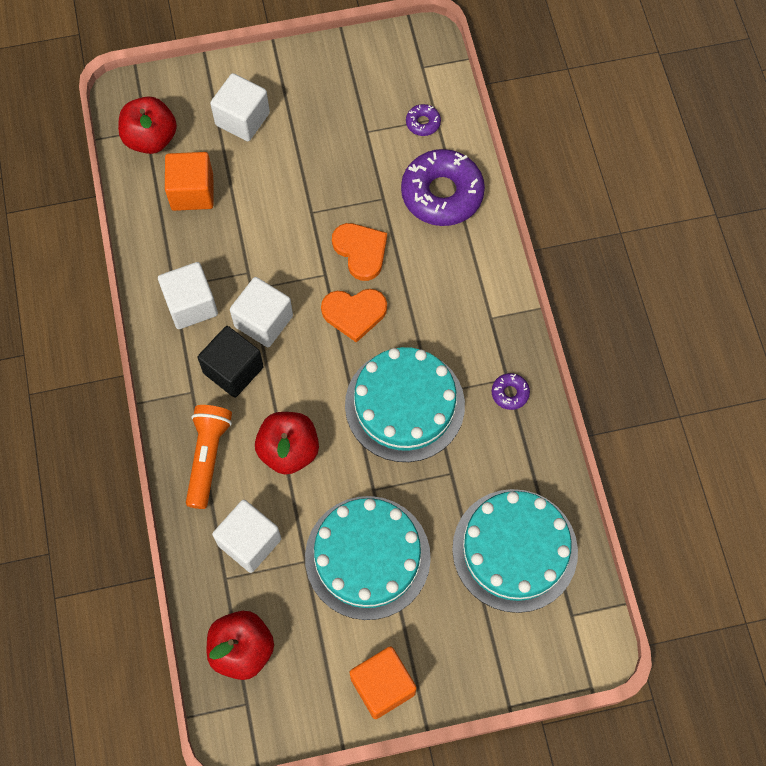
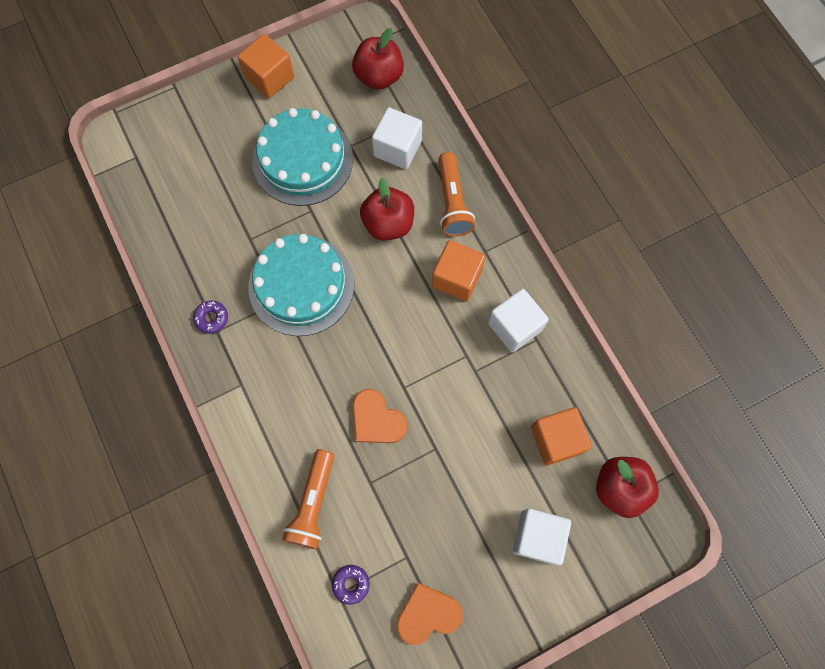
camera: 165 degrees right, 5 degrees up
black cube [198,326,264,398] -> orange cube [432,240,485,301]
white cube [230,277,293,347] -> none
orange heart [321,289,387,343] -> orange heart moved to [396,582,463,645]
purple donut [401,149,485,226] -> orange flashlight [282,449,334,549]
turquoise cake [452,489,578,613] -> none

